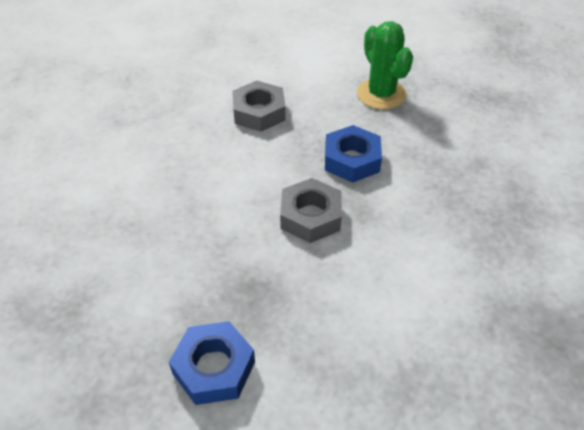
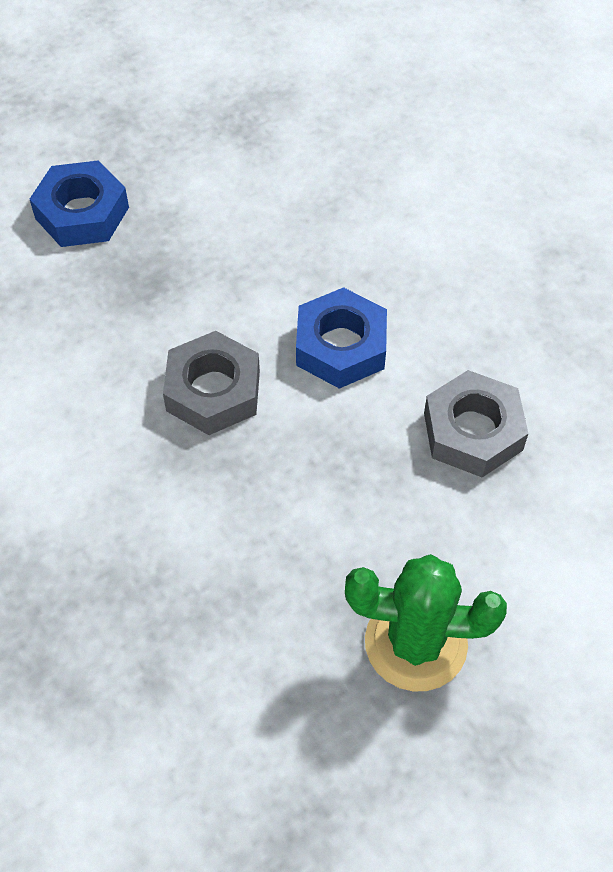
camera: 120 degrees right, 10 degrees up
blue nut [325,125,382,183] -> blue nut moved to [296,287,387,389]

